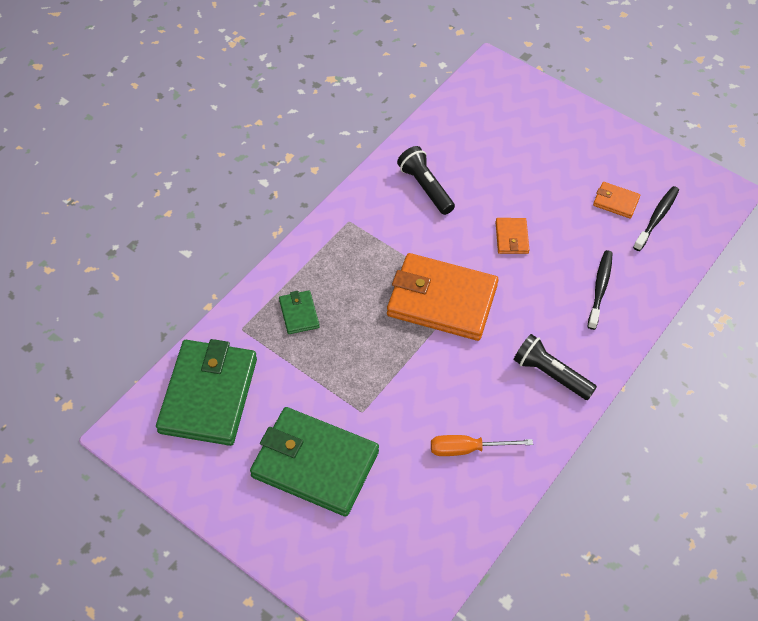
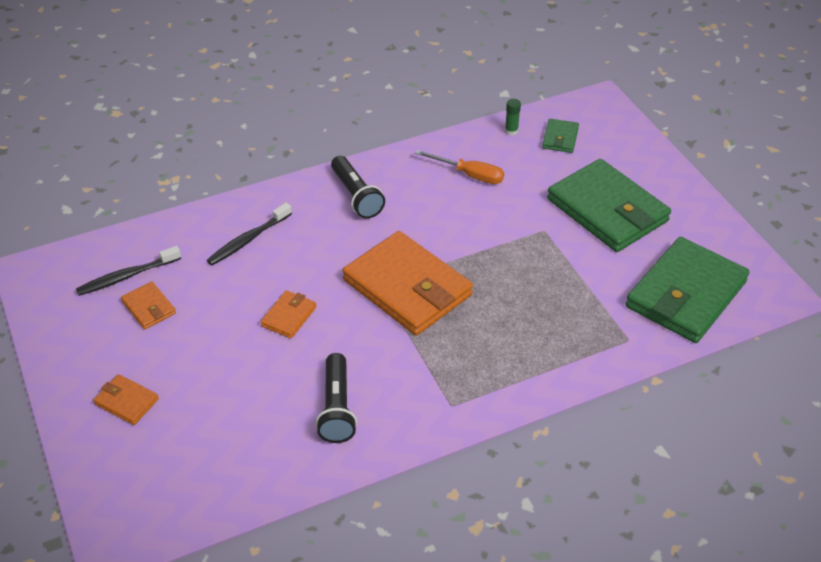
camera: 150 degrees left, 10 degrees down
green wallet [279,290,320,334] -> green wallet moved to [542,119,579,153]
none -> orange wallet [93,374,159,425]
none -> green glue stick [505,99,521,136]

